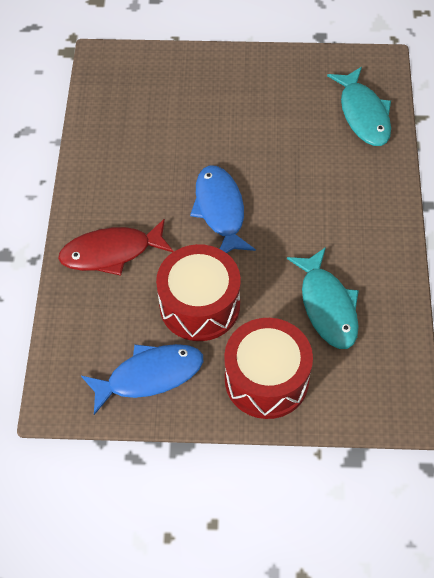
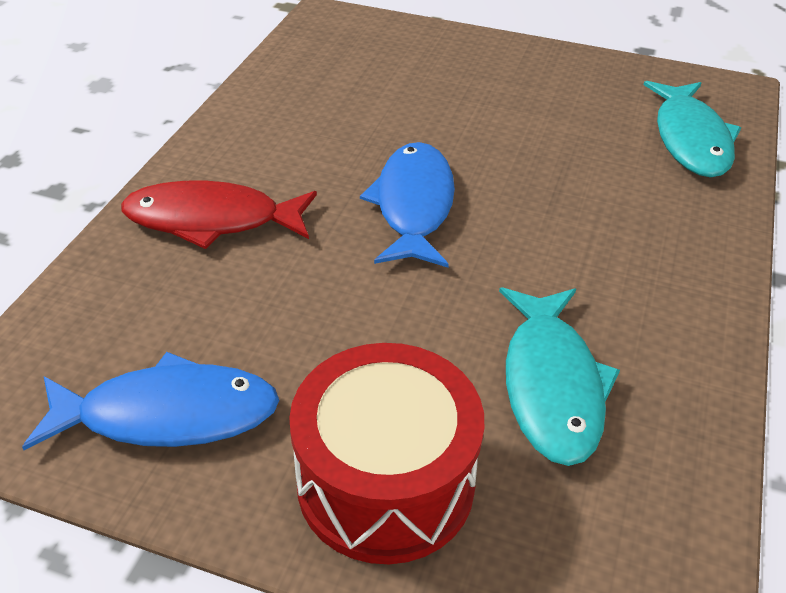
camera: 15 degrees right, 15 degrees down
red drum [156,244,241,341] -> none

